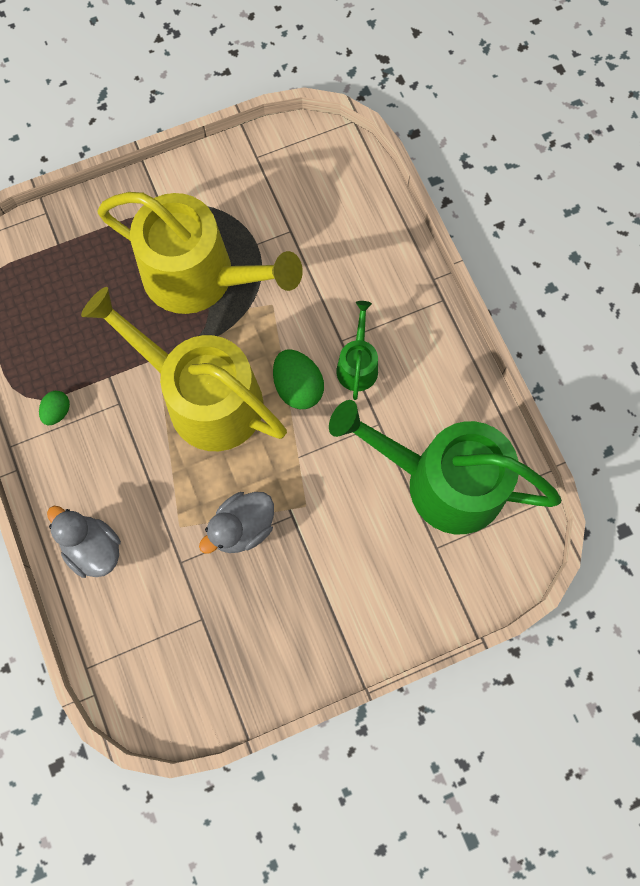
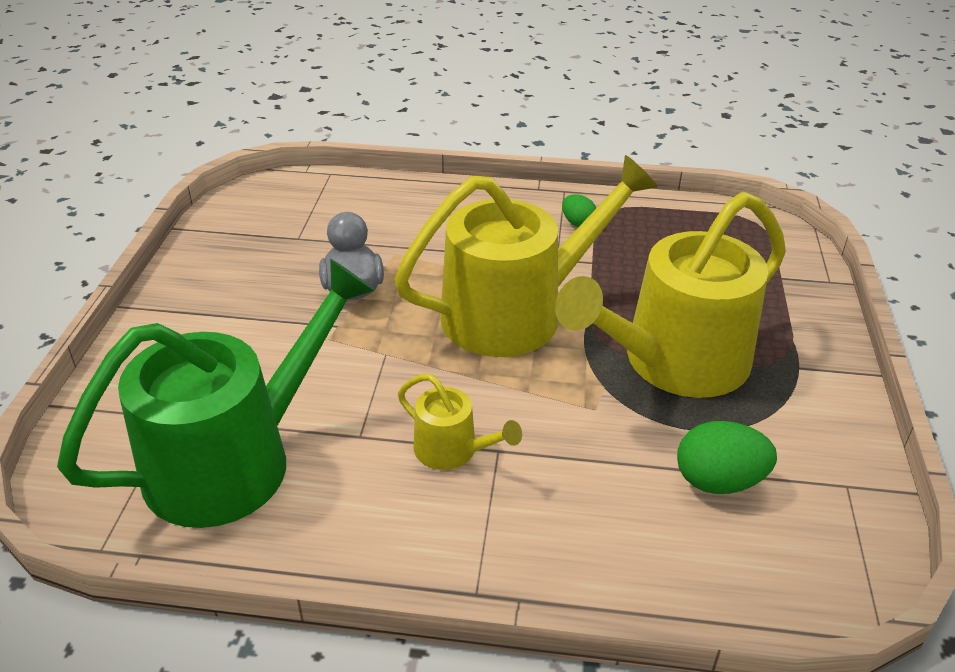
camera: 120 degrees right, 35 degrees down
grey duck [47,506,121,578] -> none
green egg [273,350,324,409] -> green egg moved to [677,421,777,494]
green watering can [336,301,378,400] -> yellow watering can [398,374,522,470]

